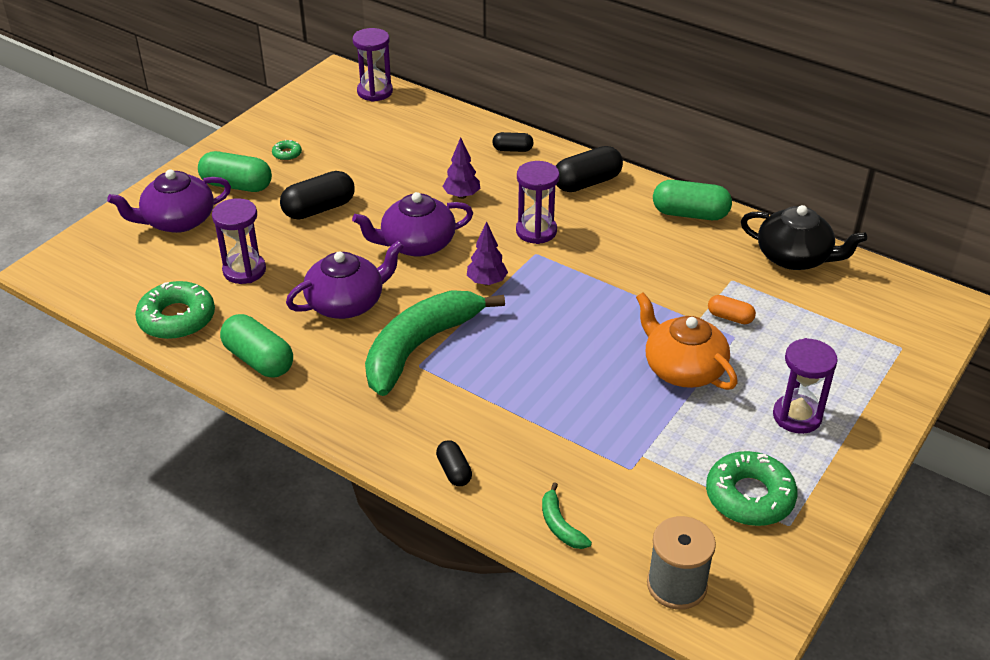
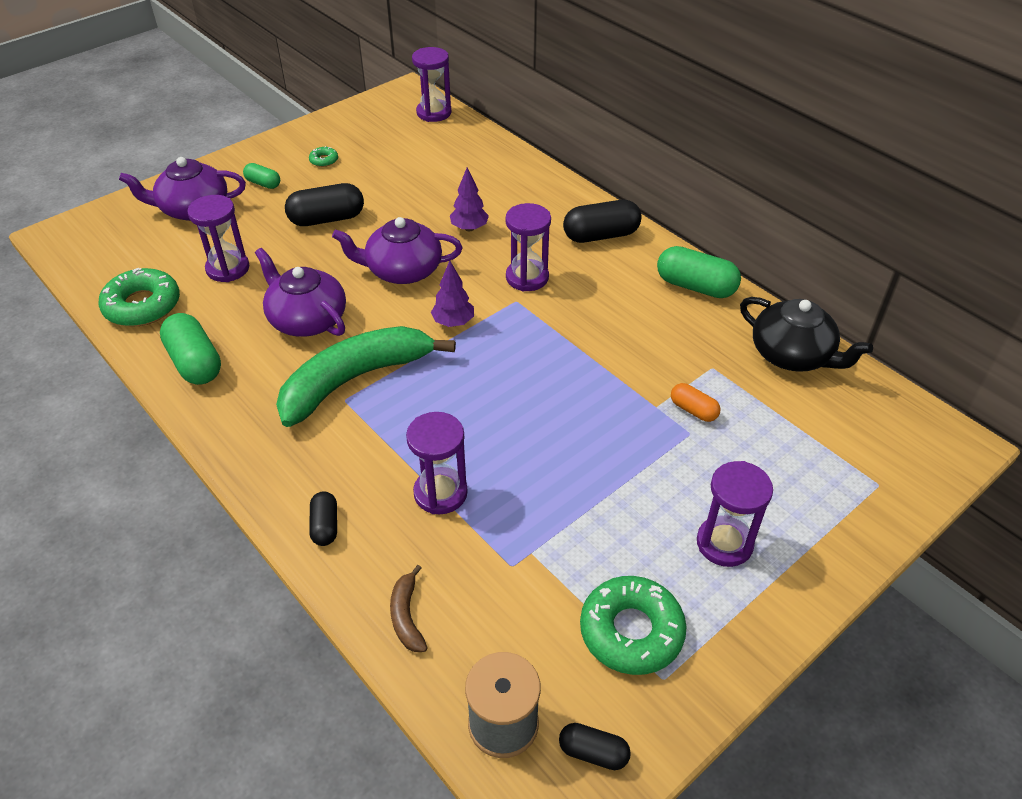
camera: 15 degrees right, 5 degrees up
green capsule [198,151,272,192] -> green capsule [243,163,280,189], size x0.56
purple teapot [286,241,404,319] -> purple teapot turned 120 degrees counterclockwise [255,248,346,337]
black capsule [492,132,534,152] -> black capsule moved to [559,723,631,770]
green banana [542,482,592,549] -> brown banana [390,565,428,652]
orange teapot [636,292,738,390] -> none
none -> purple hourglass [406,412,468,514]

